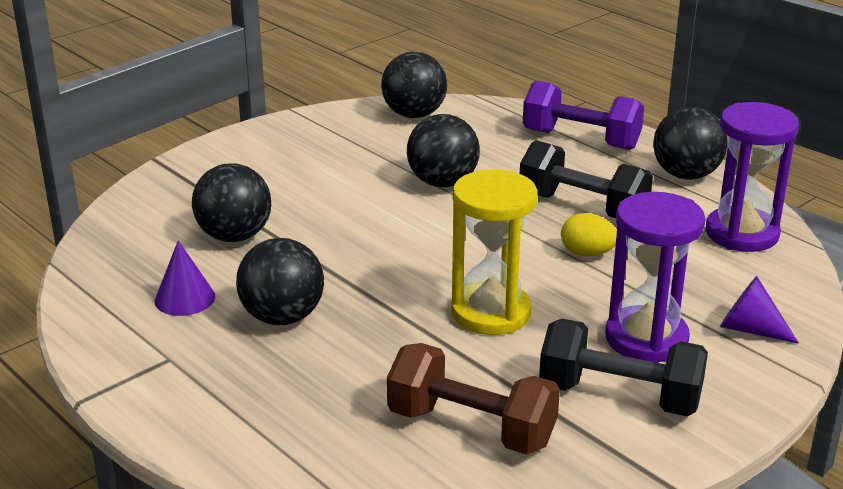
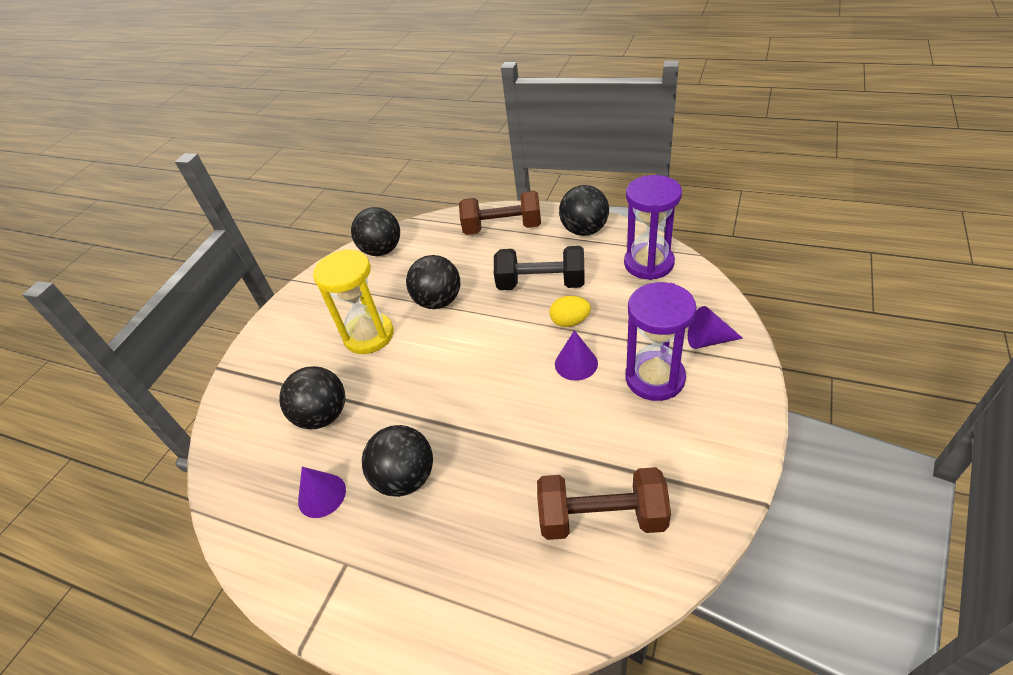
camera: 20 degrees left, 15 degrees up
yellow hourglass [451,169,538,335] -> yellow hourglass moved to [313,249,394,354]
purple dumbbell [523,80,644,150] -> brown dumbbell [459,191,541,235]
black dumbbell [539,319,708,416] -> none
none -> purple cone [555,330,598,381]

